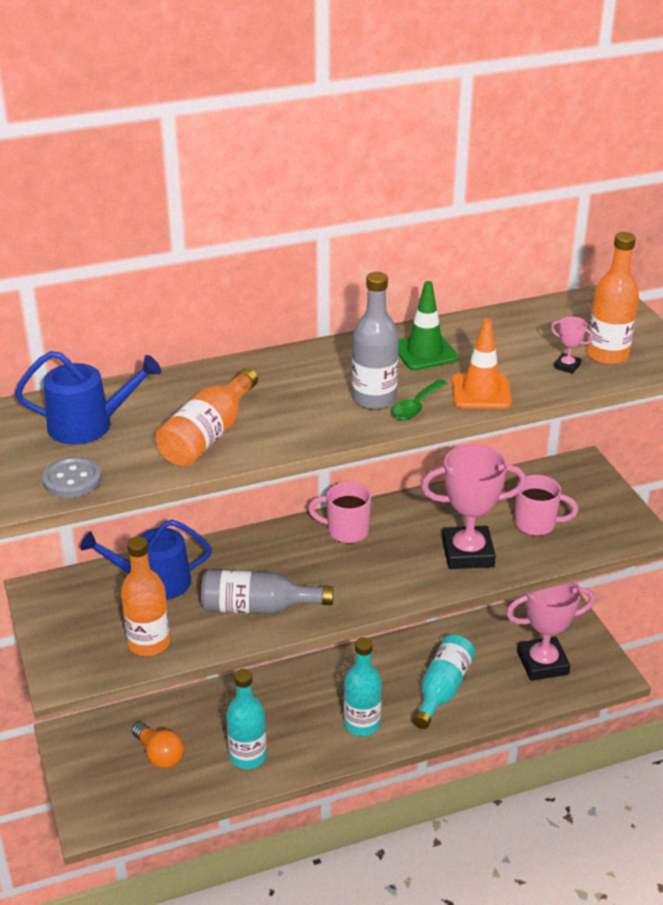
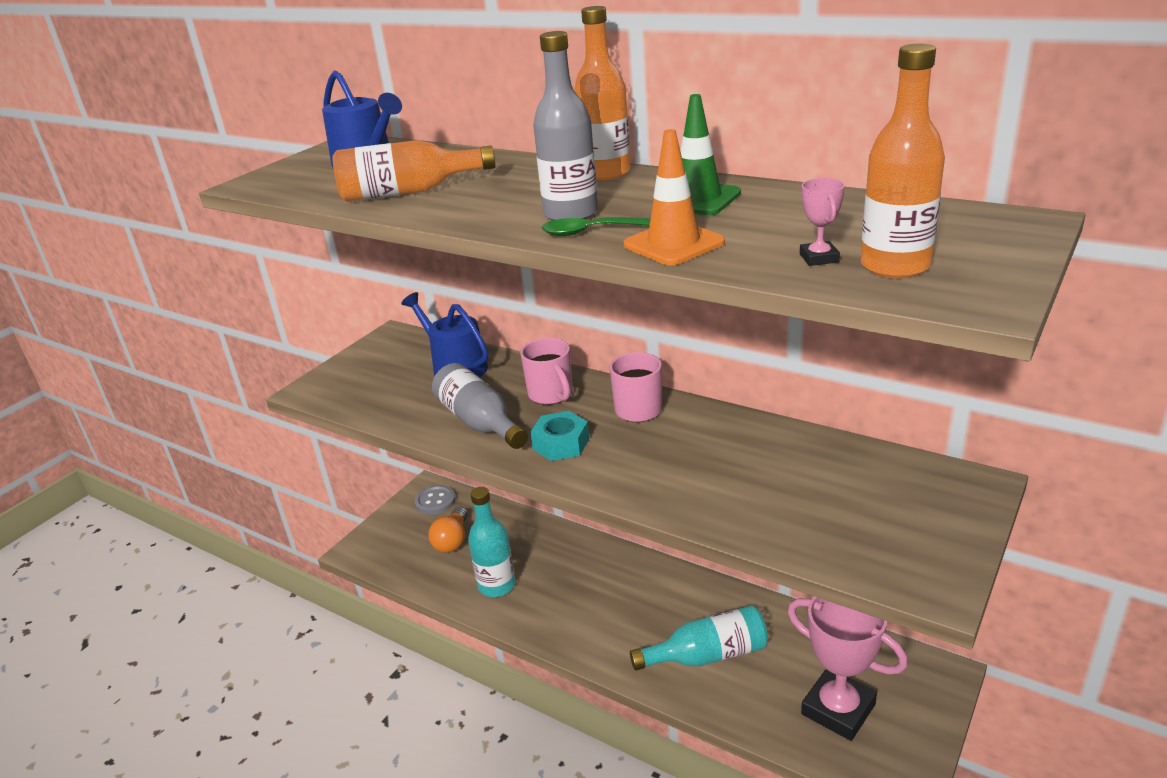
camera: 55 degrees right, 5 degrees down
grey button [42,456,102,498] -> grey button moved to [414,485,456,515]
orange bottle [121,536,170,656] -> orange bottle moved to [574,6,631,181]
turquoise bottle [344,637,382,736] -> none
pink trophy [421,444,526,569] -> none
pink mug [514,475,578,536] -> pink mug moved to [520,338,573,405]
none -> turquoise nut [530,411,589,461]

